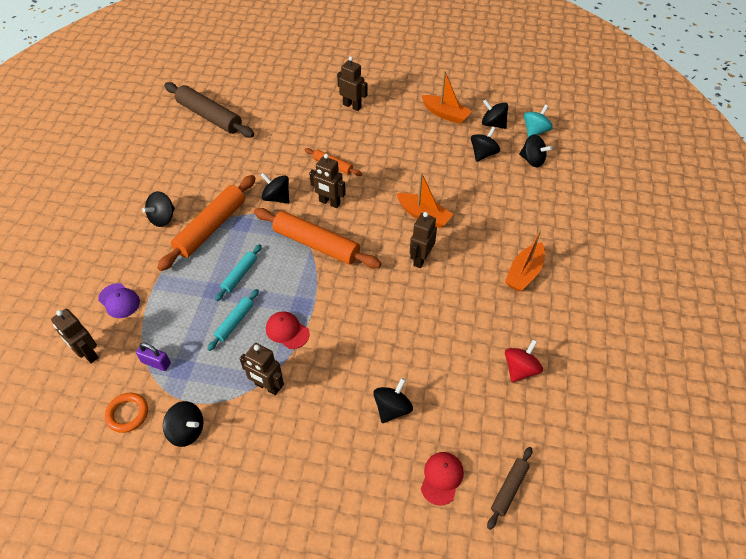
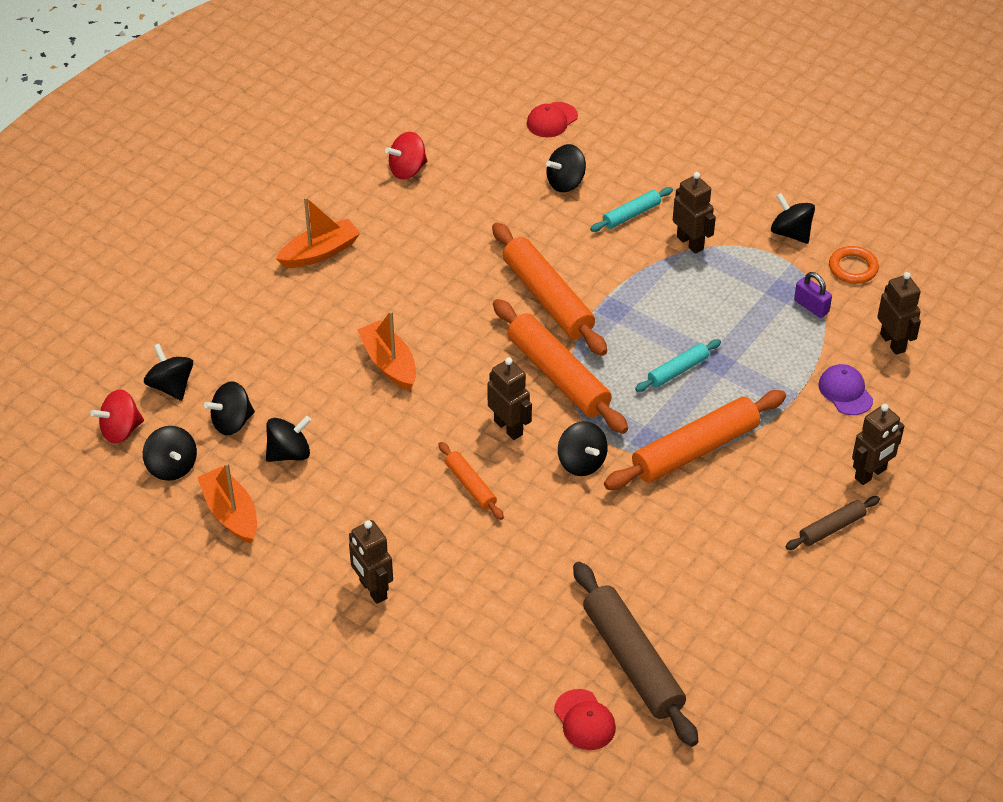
camera: 155 degrees left, 5 degrees down
black spinning top [142,191,175,227] -> black spinning top moved to [266,416,311,462]
turquoise rolling pin [208,289,259,351] -> turquoise rolling pin moved to [590,187,673,232]
red cap [266,311,309,349] -> red cap moved to [554,689,616,750]
brown robot [410,212,437,268] -> brown robot moved to [852,404,904,485]
brown rolling pin [487,447,532,530] -> brown rolling pin moved to [785,496,880,550]
turquoise spinning top [524,104,553,137] -> red spinning top [90,389,144,444]
none -> orange rolling pin [492,222,607,356]

